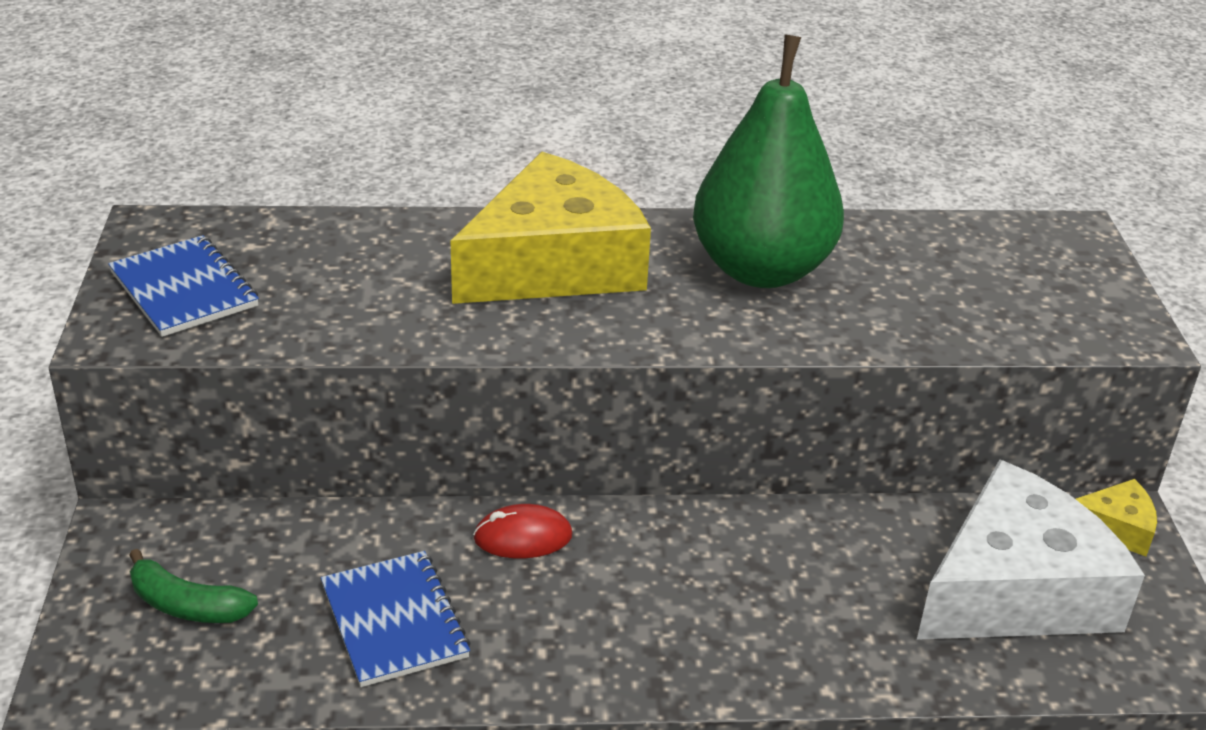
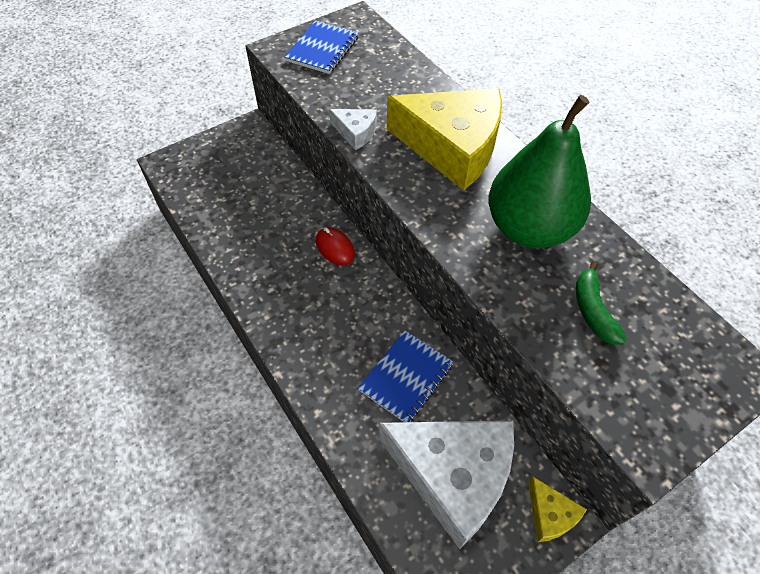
camera: 60 degrees right, 20 degrees up
green banana [129,549,258,623] -> green banana moved to [576,261,627,345]
blue notebook [321,551,471,687] -> blue notebook moved to [358,331,454,422]
none -> white cheese [329,109,377,150]

